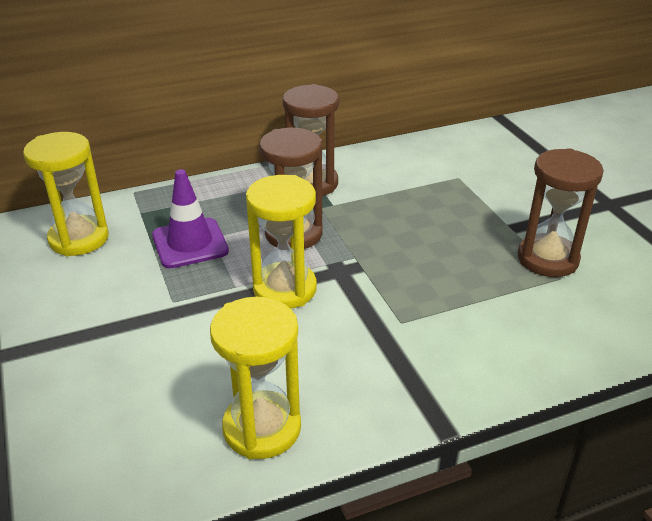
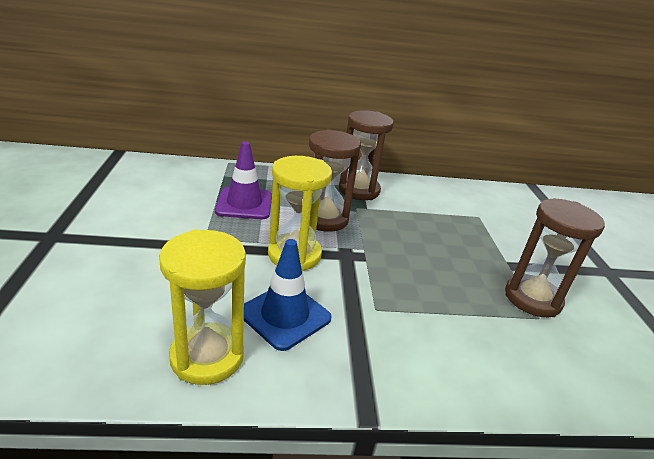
camera: 15 degrees right, 5 degrees down
yellow hourglass [23,132,109,256] -> none
none -> blue traffic cone [244,239,332,351]

